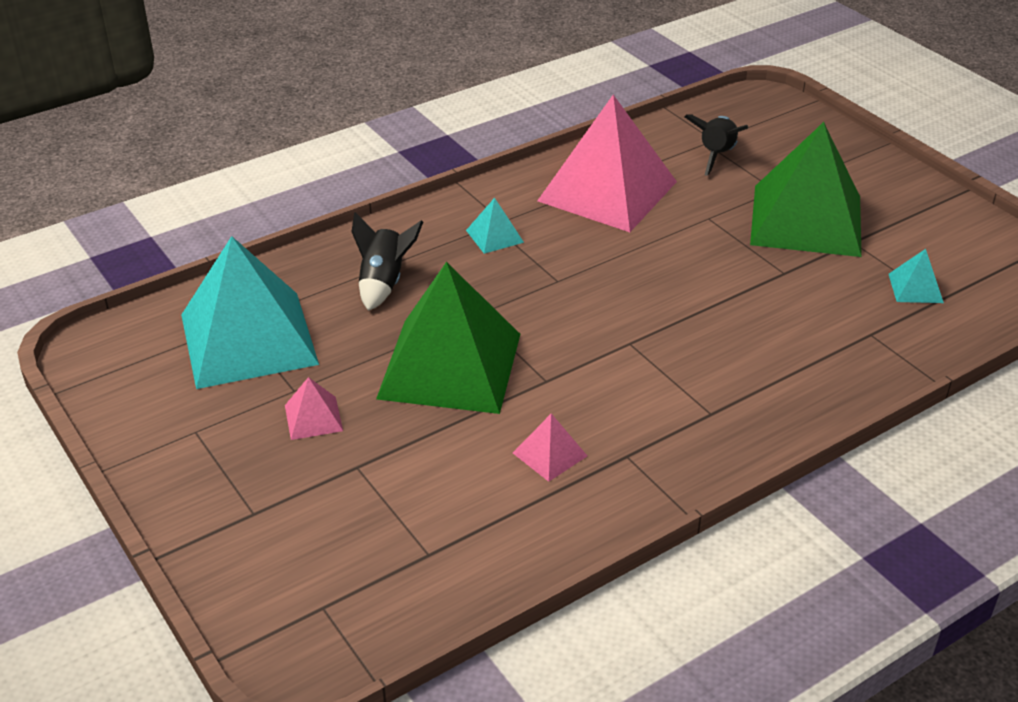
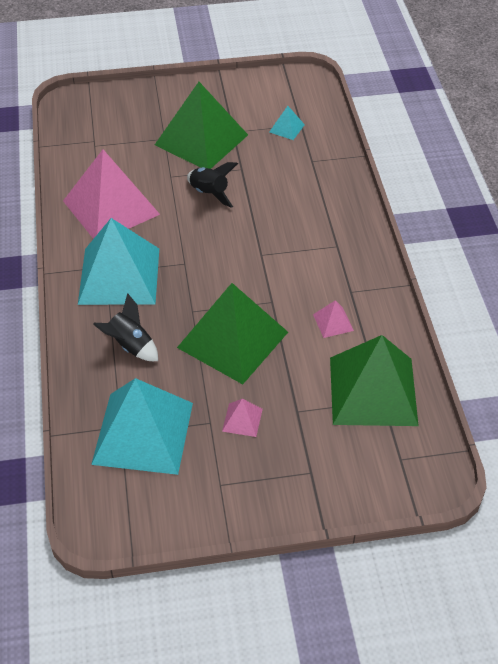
camera: 65 degrees left, 10 degrees up
turquoise pyramid [466,198,524,254] -> turquoise pyramid [78,218,159,305], size x2.46
black rocket [684,114,748,176] -> black rocket moved to [187,162,238,208]
none -> green pyramid [330,335,419,426]

